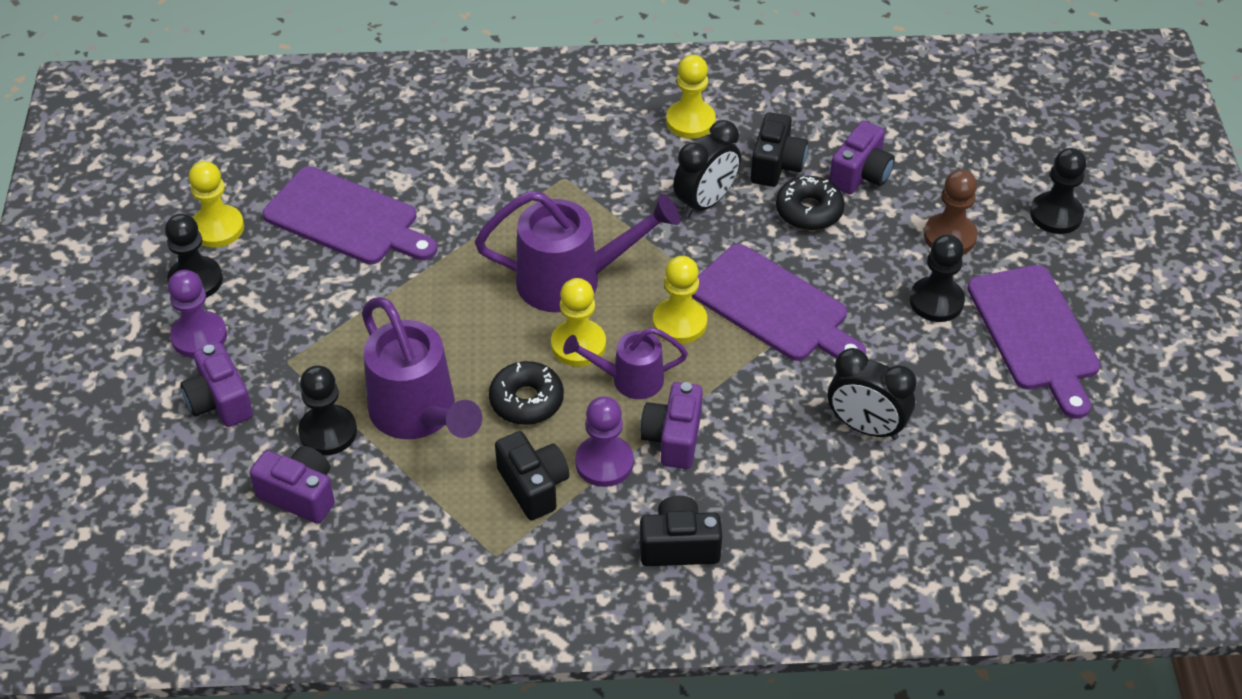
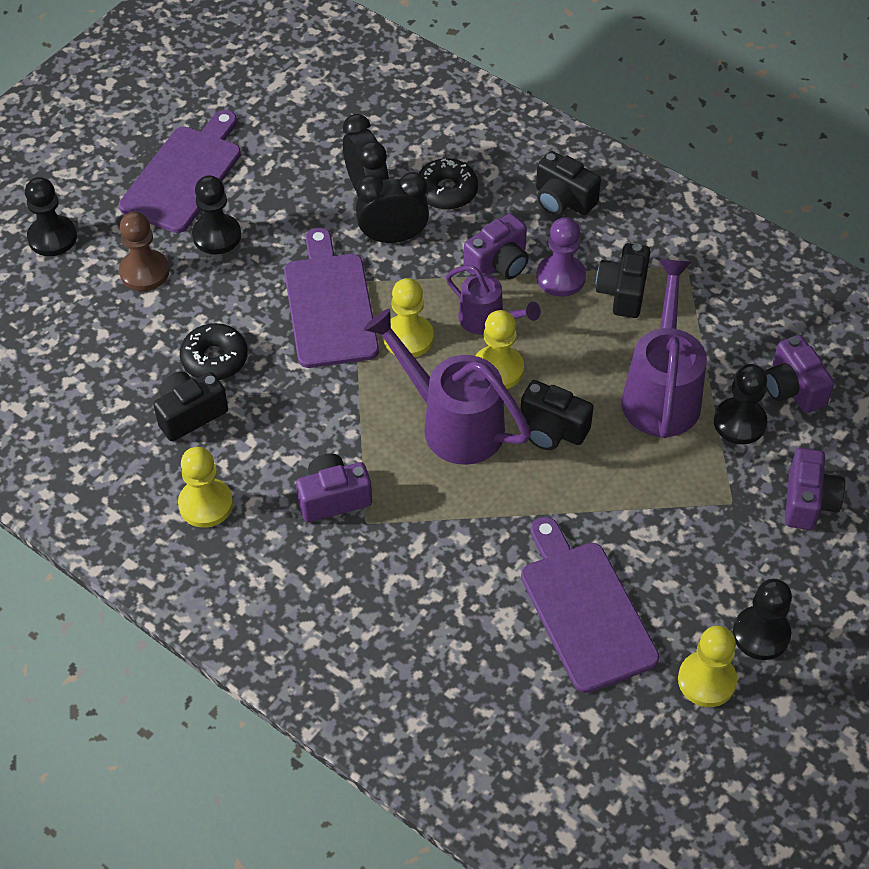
camera: 140 degrees left, 5 degrees up
purple pawn [168,270,227,358] -> none
black donut [489,361,564,425] -> black donut moved to [419,158,478,210]
black clock [673,120,741,217] -> black clock moved to [356,172,429,243]
purple camera [829,121,895,194] -> purple camera moved to [296,454,372,522]
none -> black camera [520,380,594,450]

